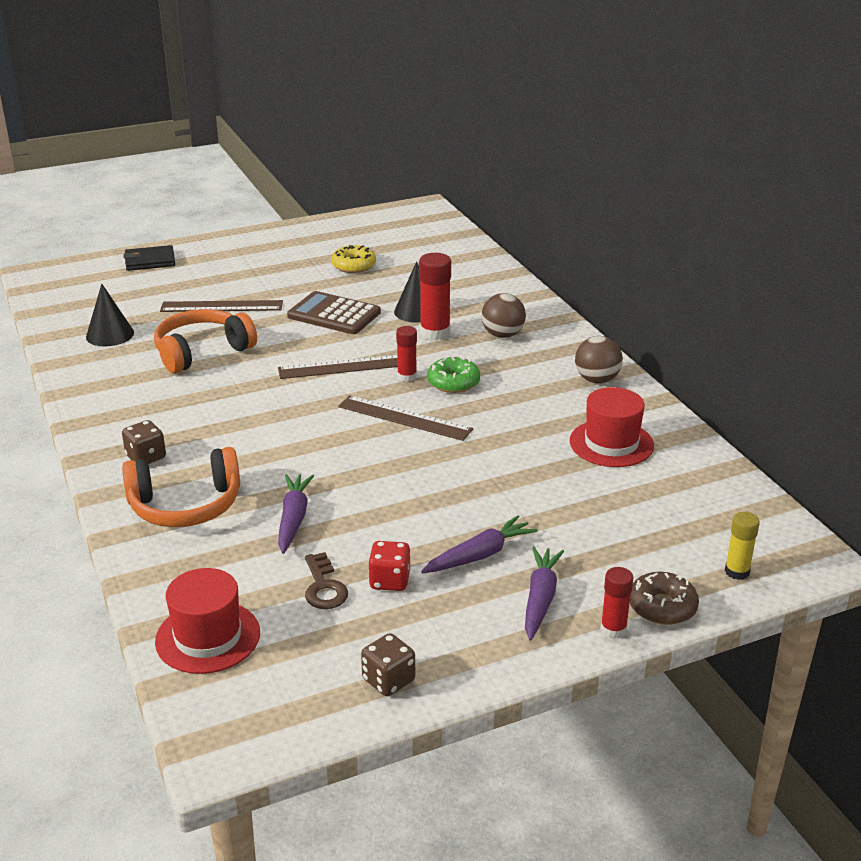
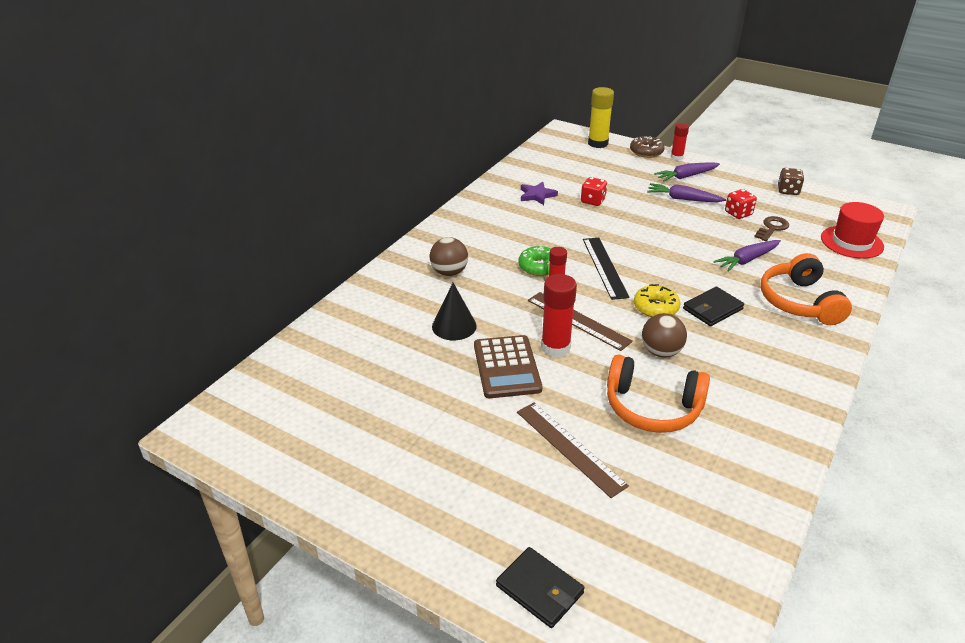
camera: 125 degrees left, 5 degrees up
black cone [86,284,134,347] -> none
brown dice [122,420,166,464] -> none
orange headphones [122,447,240,527] -> orange headphones turned 135 degrees counterclockwise [761,253,852,325]
yellow donut [331,245,376,273] -> yellow donut moved to [634,284,681,317]
brown ruler [338,395,473,441] -> black ruler [583,238,629,300]
red glue stick [419,253,451,340] -> red glue stick moved to [541,274,577,357]
red hat [570,387,654,467] -> purple star [521,182,558,205]
brown ball [575,336,623,383] -> brown ball moved to [642,313,687,358]
yellow glue stick [725,512,760,580] -> yellow glue stick [588,87,614,148], size x1.64
none -> red dice [581,177,607,206]
none -> black wallet [683,287,744,326]

